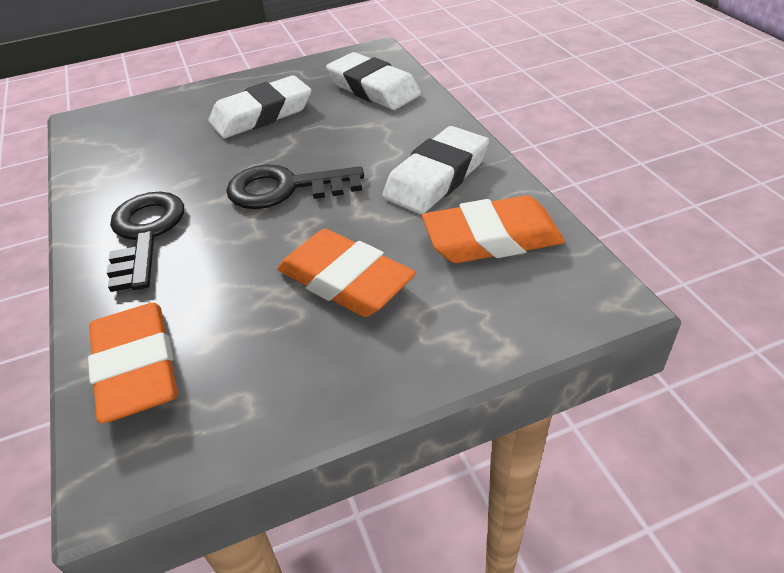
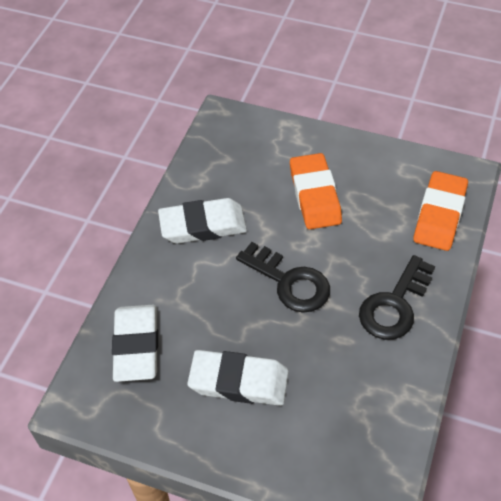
camera: 140 degrees left, 10 degrees up
orange eraser [422,195,565,263] -> none

